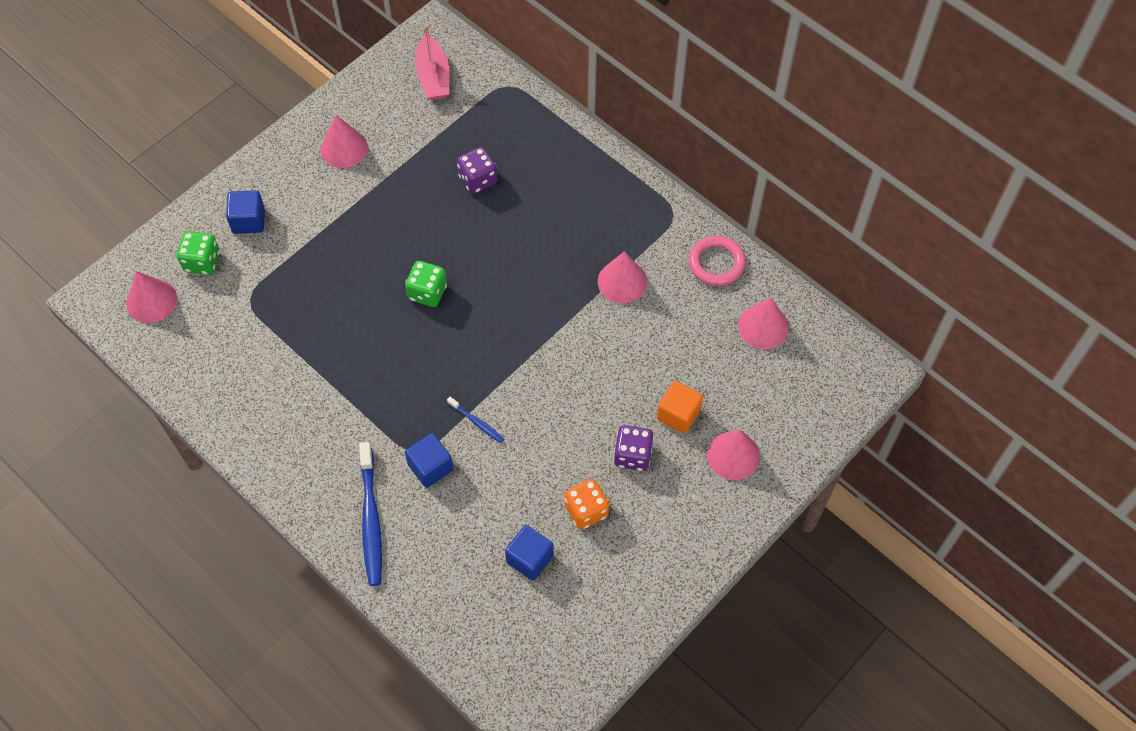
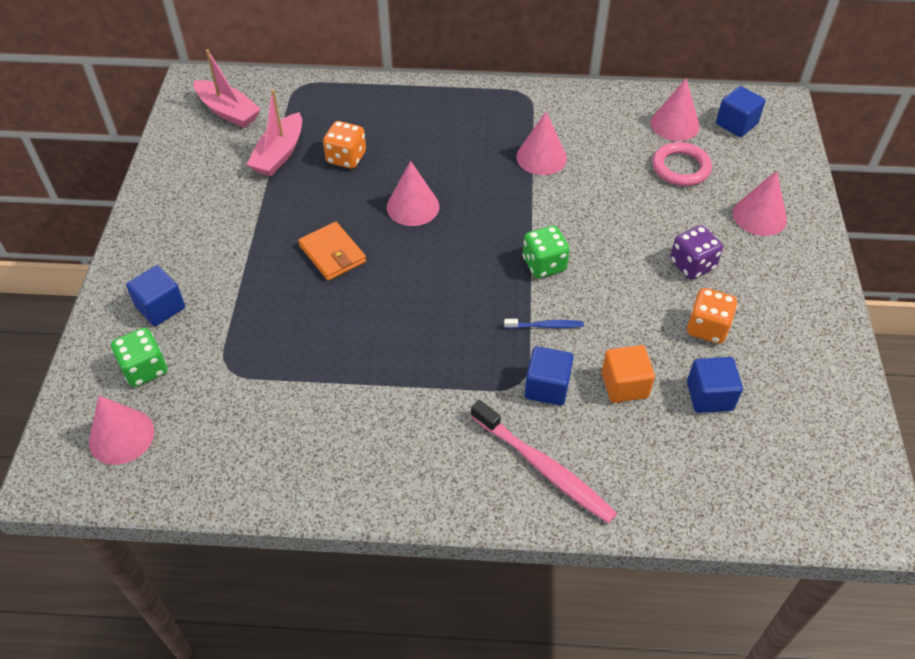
camera: 40 degrees left, 10 degrees down
pink cone [320,115,368,168] -> pink cone moved to [387,161,439,226]
blue toothbrush [359,442,382,586] -> pink toothbrush [471,400,617,524]
green dice [405,261,447,307] -> green dice moved to [523,226,570,278]
purple dice [457,147,497,194] -> orange dice [323,121,366,169]
orange cube [657,381,703,434] -> orange cube moved to [601,345,655,403]
pink ring [689,236,746,286] -> pink ring moved to [652,142,712,186]
none -> pink boat [246,90,302,176]
none -> orange wallet [298,222,366,281]
none -> blue cube [716,86,766,137]

